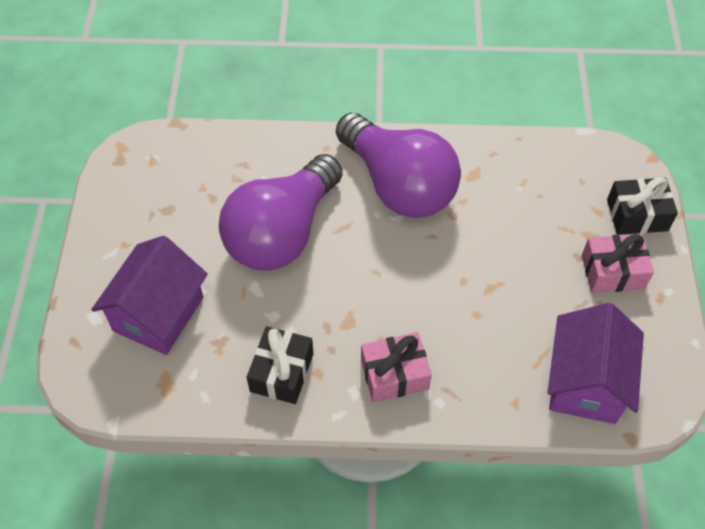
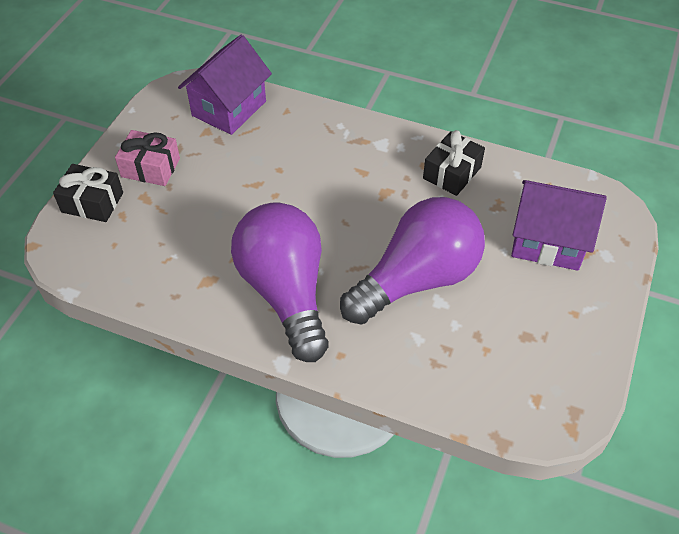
camera: 160 degrees left, 5 degrees down
purple house [91,236,208,355] -> purple house turned 60 degrees clockwise [511,180,607,271]
pink gift [361,332,432,402] -> none

